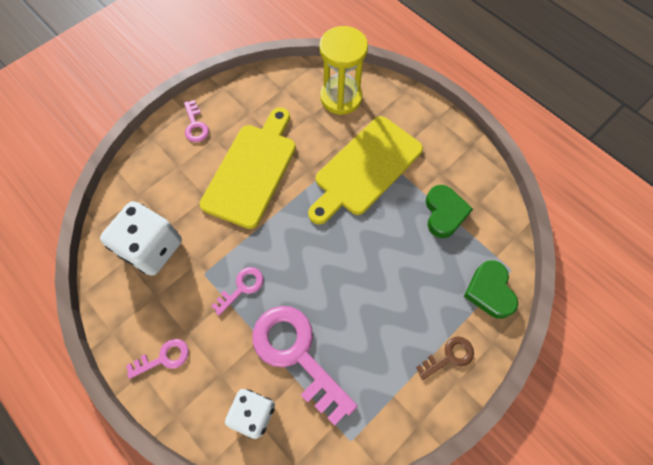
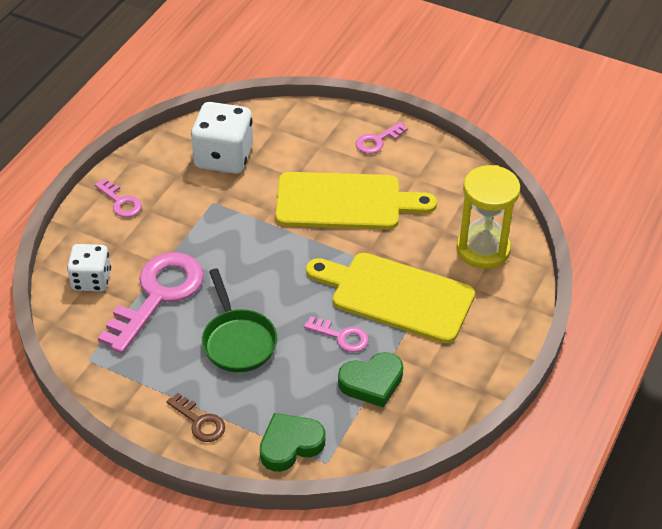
camera: 70 degrees right, 20 degrees down
pink key [211,267,263,316] -> pink key moved to [304,317,369,352]
none -> green pan [202,268,277,373]

